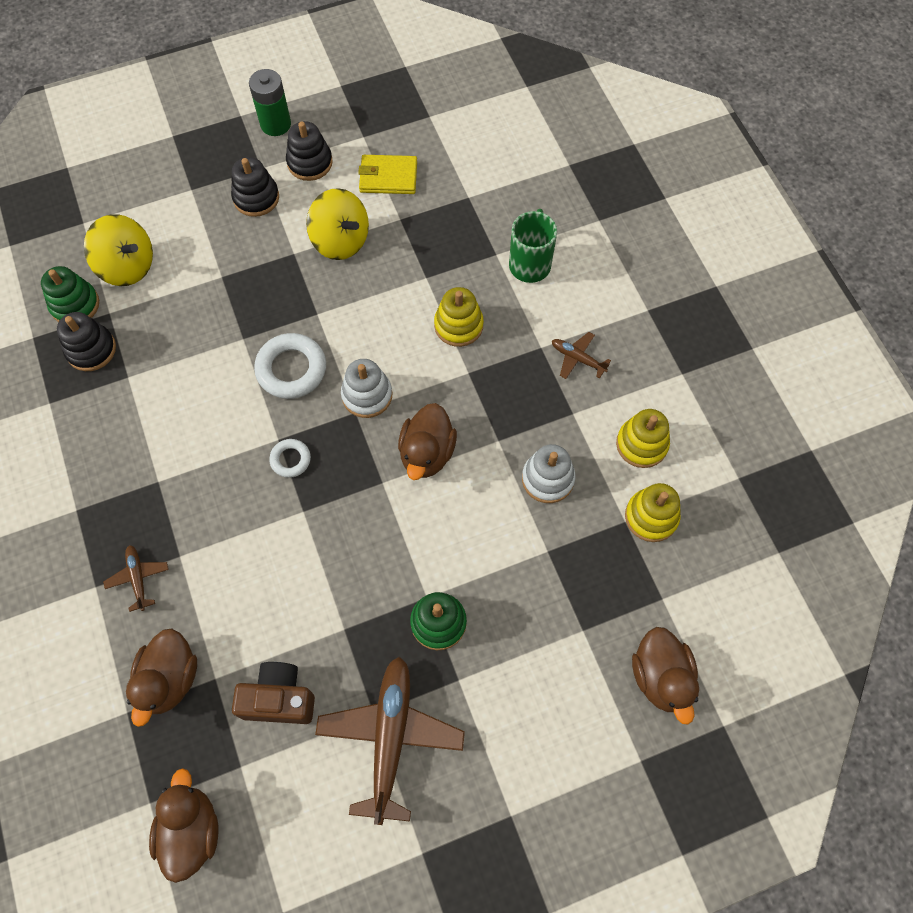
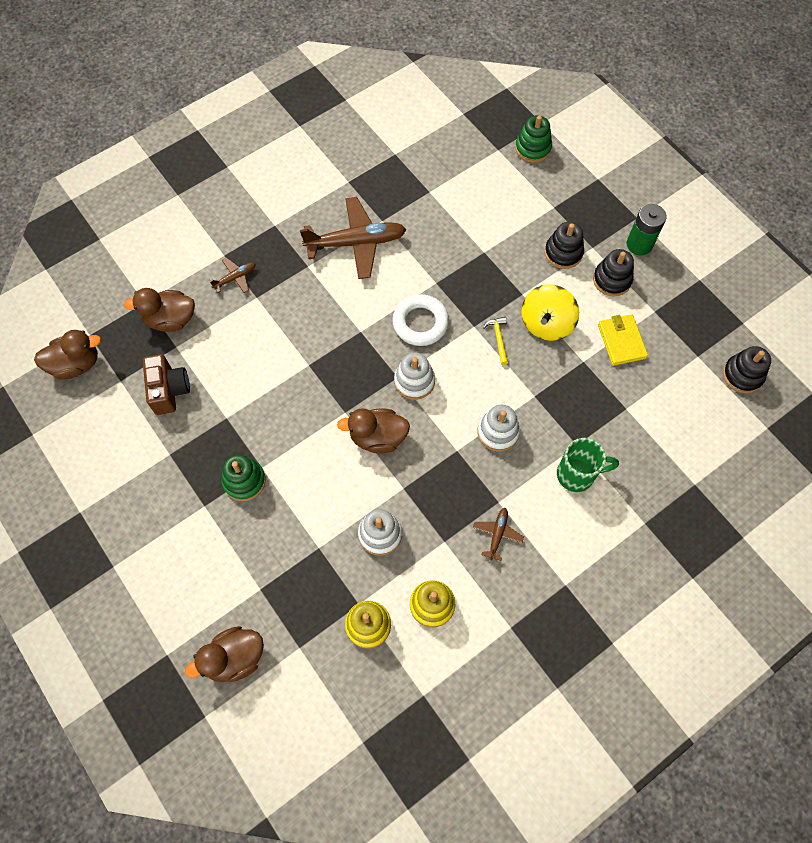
camera: 75 degrees right, 0 degrees up
green stacking toy [41,266,99,322] -> green stacking toy moved to [515,115,552,163]
black stacking toy [57,312,116,371] -> black stacking toy moved to [723,346,771,393]
yellow spinning top [84,214,153,286] -> none
white ring [269,439,311,478] -> none
brown plane [315,656,465,825] -> brown plane moved to [300,197,407,279]
yellow stacking toy [434,287,484,347] -> white stacking toy [477,405,520,452]
none -> yellow hammer [483,317,508,365]

